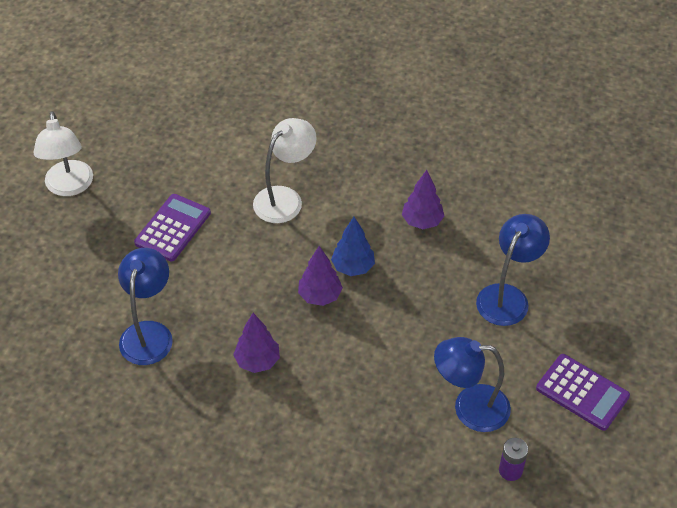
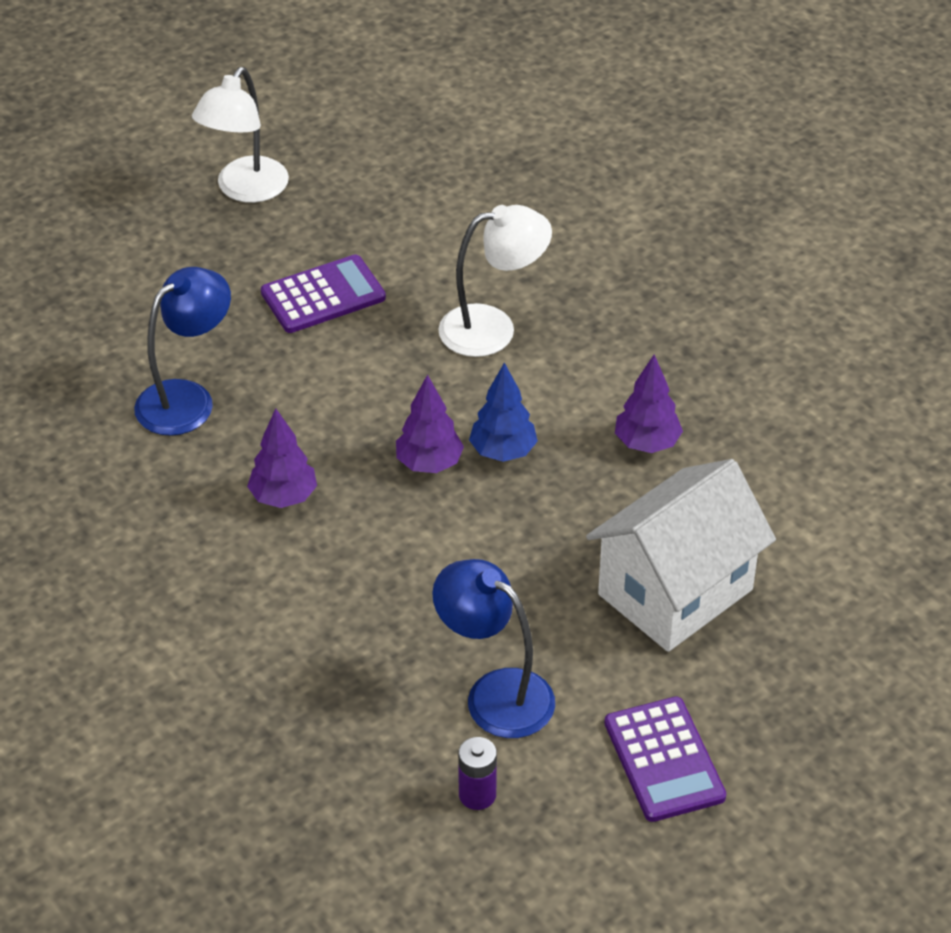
camera: 35 degrees right, 5 degrees down
blue lamp [476,214,550,326] -> white house [586,459,776,652]

